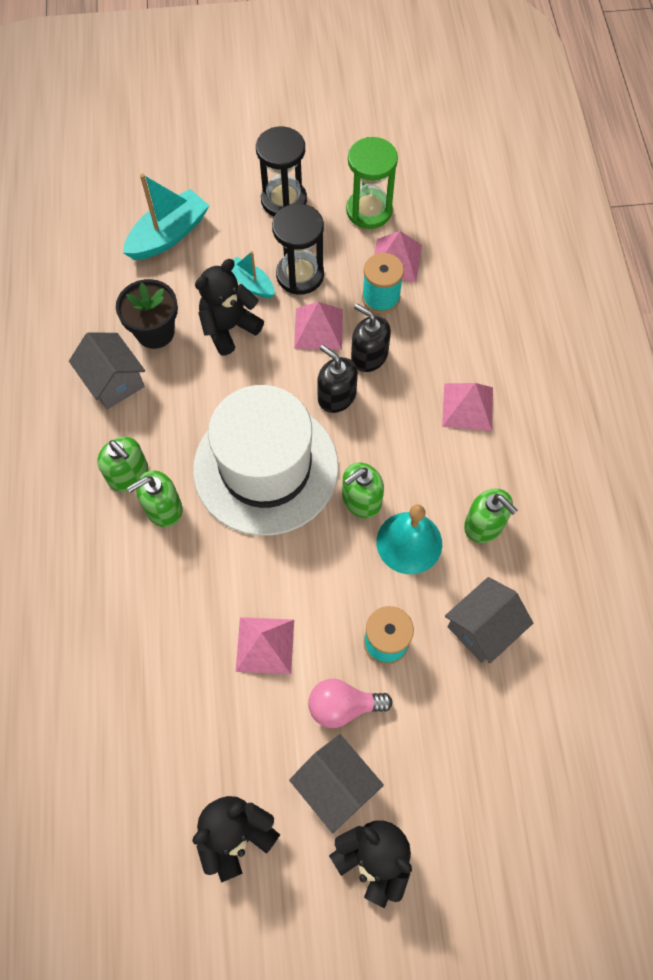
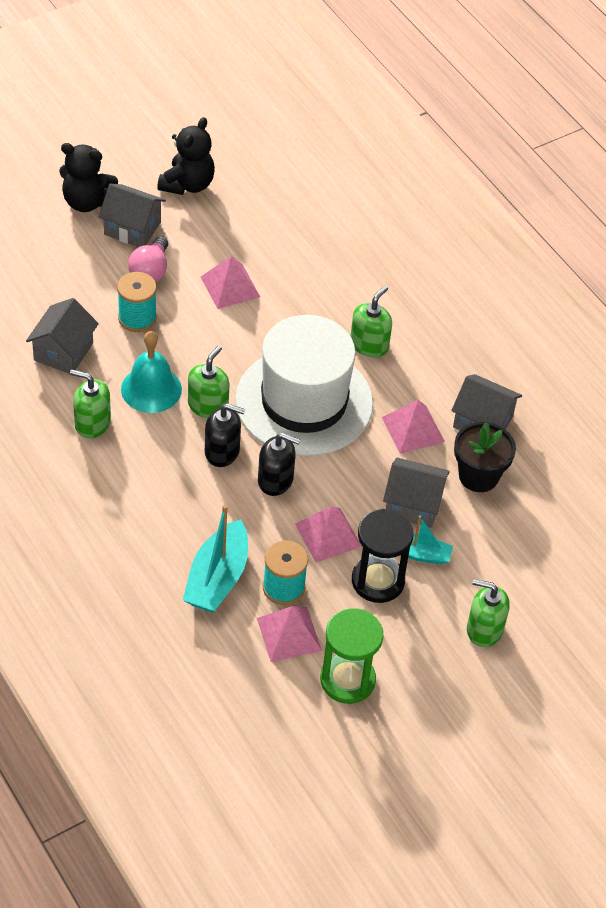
camera: 150 degrees right, 15 degrees down
green soap dispenser [97,437,148,492] -> green soap dispenser moved to [467,579,509,647]
turquoise boat [123,174,209,260] -> turquoise boat moved to [183,505,248,613]
black teddy bear [195,259,264,355] -> grey house [383,458,450,528]
black hourglass [256,126,307,216] -> none
pink light bulb [308,679,393,728] -> pink light bulb turned 135 degrees clockwise [128,236,168,282]
black soap dispenser [351,304,391,372] -> black soap dispenser moved to [205,403,245,467]
pink pyramid [442,383,493,431] -> pink pyramid moved to [382,400,445,454]

